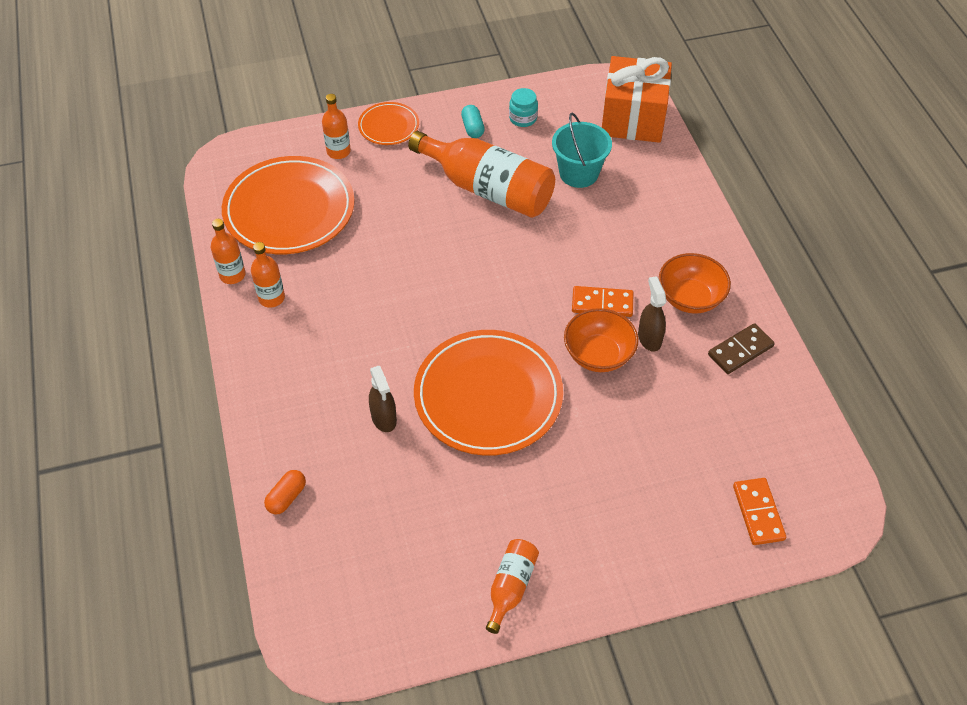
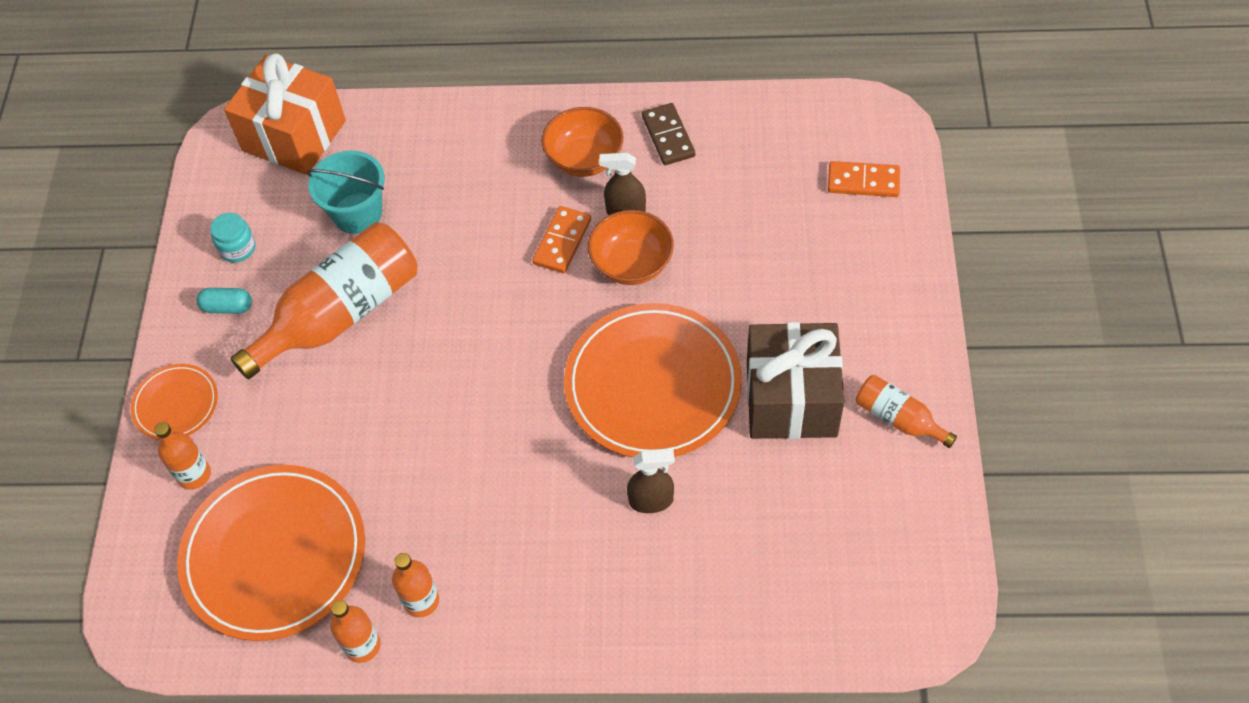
camera: 70 degrees left, 5 degrees up
orange capsule [264,470,306,514] -> none
none -> brown gift [747,322,844,439]

